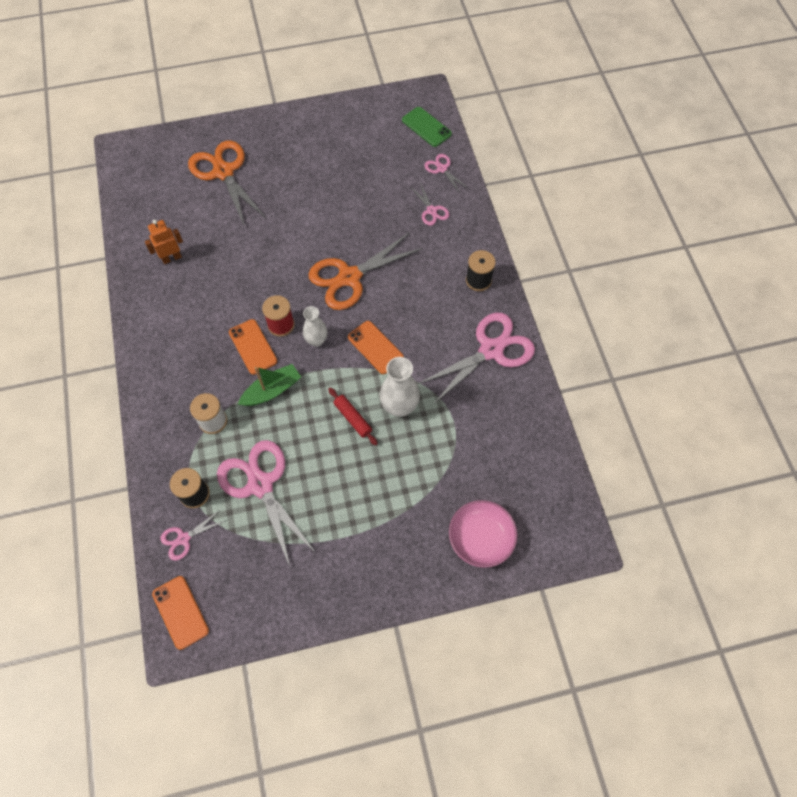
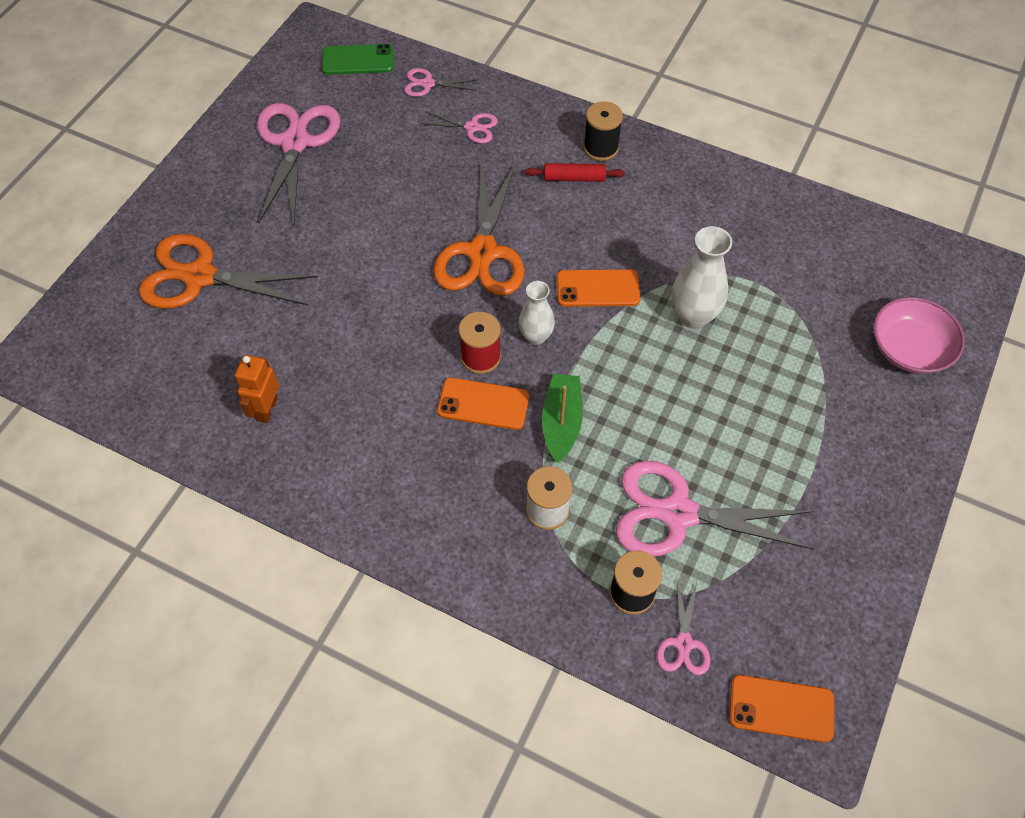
camera: 50 degrees left, 5 degrees down
red rolling pin [328,388,378,445] -> red rolling pin moved to [526,163,625,182]
pink scissors [418,312,535,404] -> pink scissors moved to [257,103,340,226]

